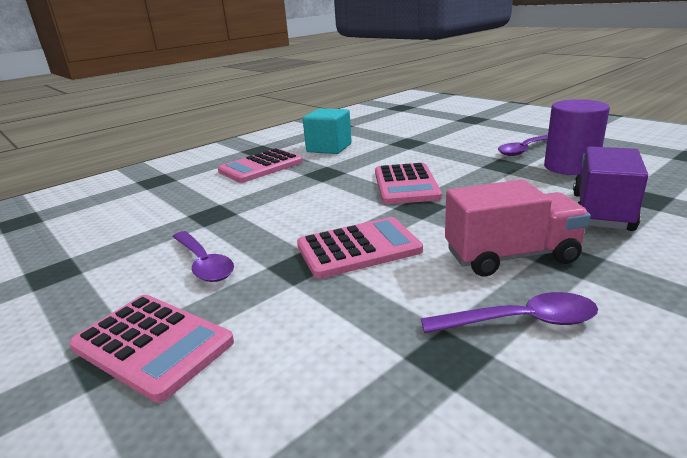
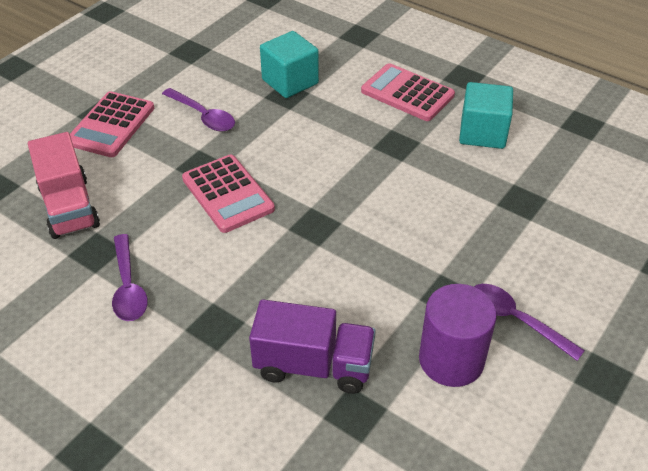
camera: 75 degrees right, 20 degrees up
purple spoon [172,231,234,282] -> purple spoon turned 90 degrees counterclockwise [162,88,235,132]
pink calculator [375,163,442,204] -> none
pink truck [445,180,591,276] -> pink truck moved to [28,132,100,239]
none -> turquoise cube [260,31,319,98]

